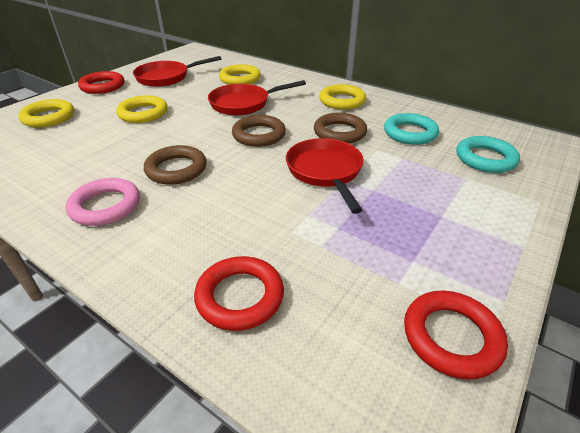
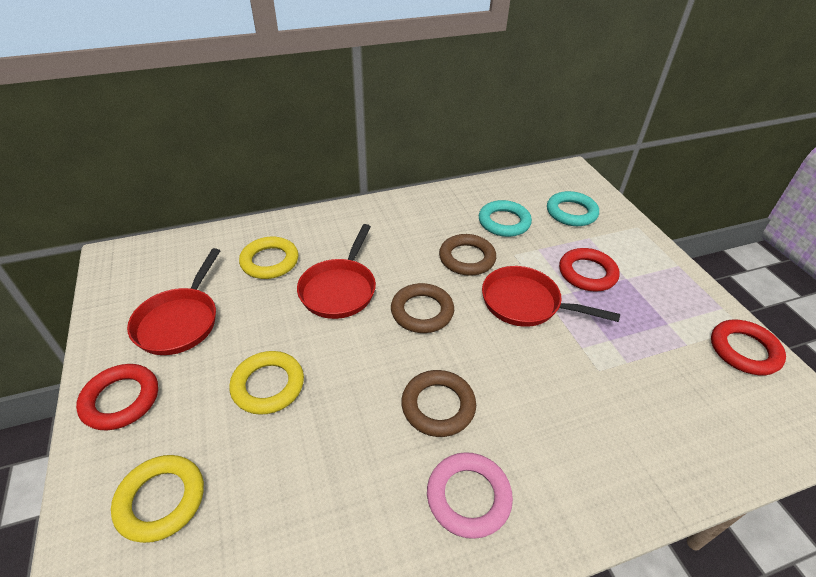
camera: 55 degrees left, 5 degrees up
red ring [194,256,284,331] -> red ring moved to [559,248,620,291]
yellow ring [319,84,366,110] -> none

